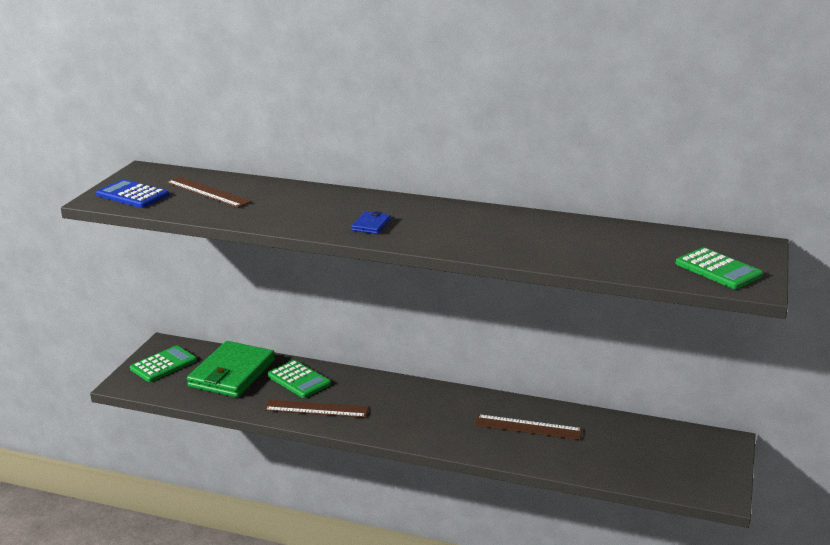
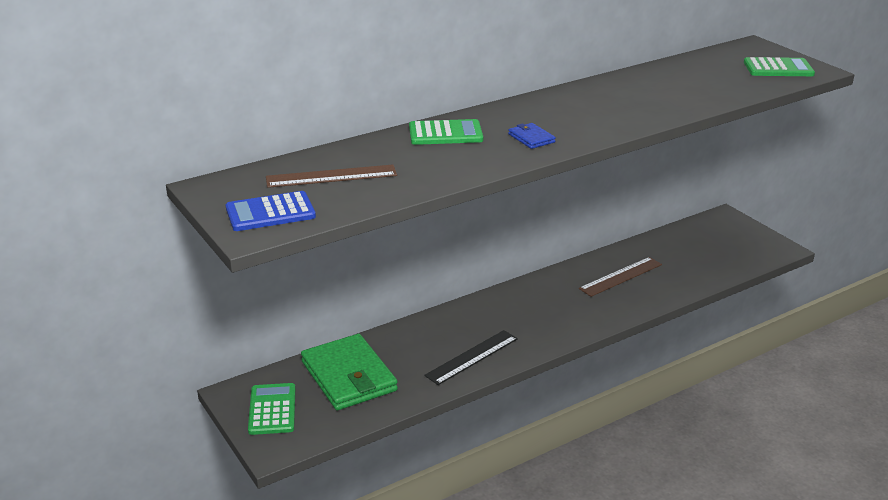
camera: 50 degrees left, 5 degrees up
brown ruler [264,400,369,418] -> black ruler [424,330,518,385]
green calculator [267,360,331,398] -> green calculator moved to [409,119,483,145]

